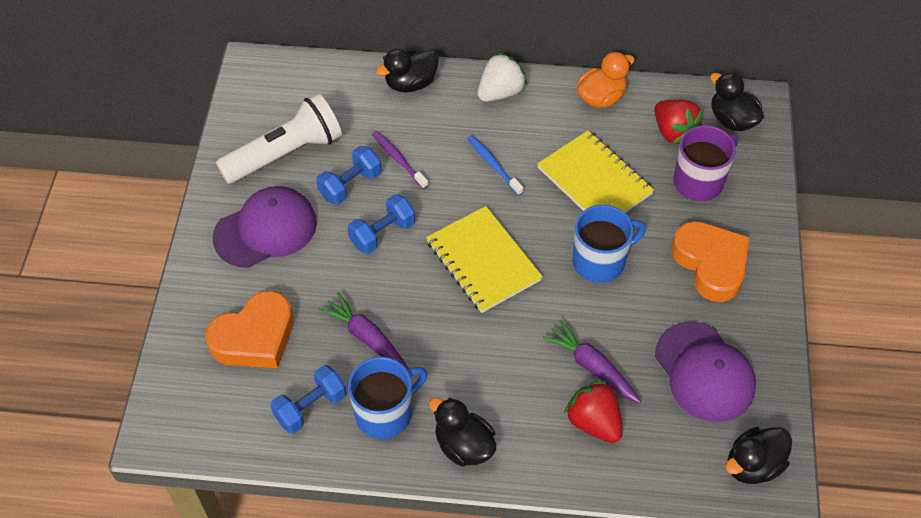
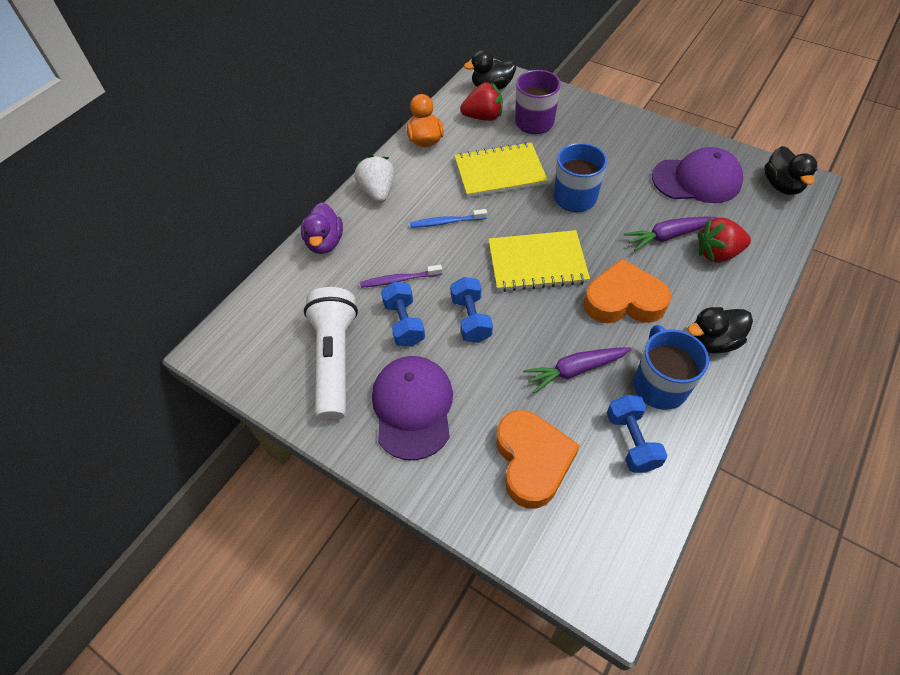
camera: 60 degrees left, 0 degrees up
black duck [376,49,439,92] -> purple duck [301,202,343,254]
orange heart [671,221,750,302] -> orange heart moved to [584,259,671,323]

